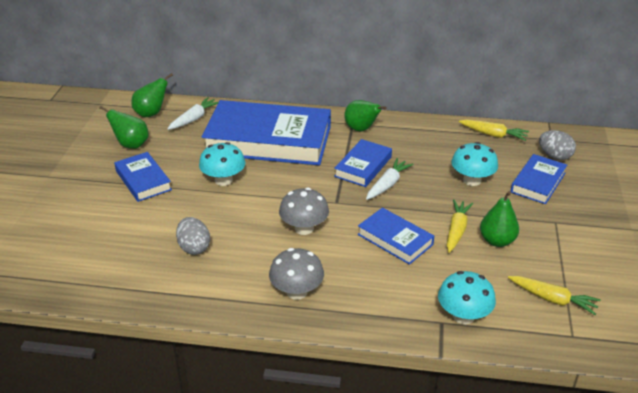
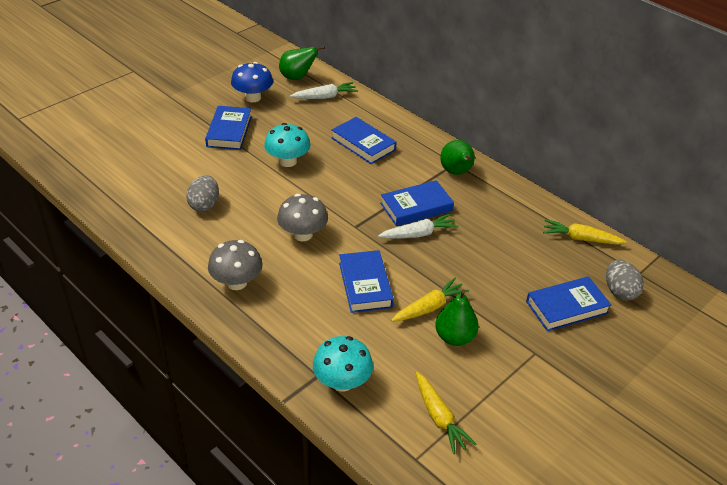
camera: 35 degrees right, 5 degrees up
green pear [99,106,149,149] -> blue mushroom [231,62,273,102]
blue book [202,100,331,165] -> blue book [332,117,397,164], size x0.48
turquoise mushroom [451,142,498,186] -> none
yellow carrot [459,120,529,141] -> yellow carrot turned 135 degrees clockwise [543,219,627,244]

